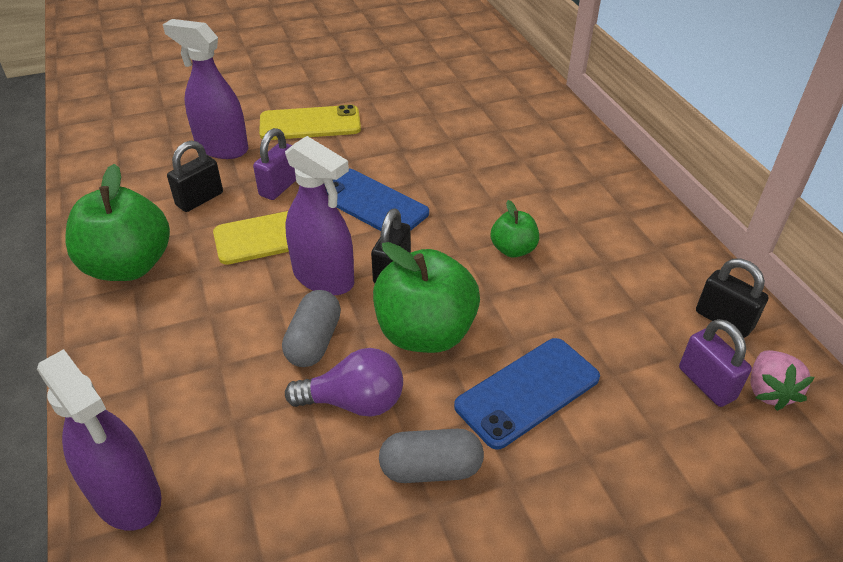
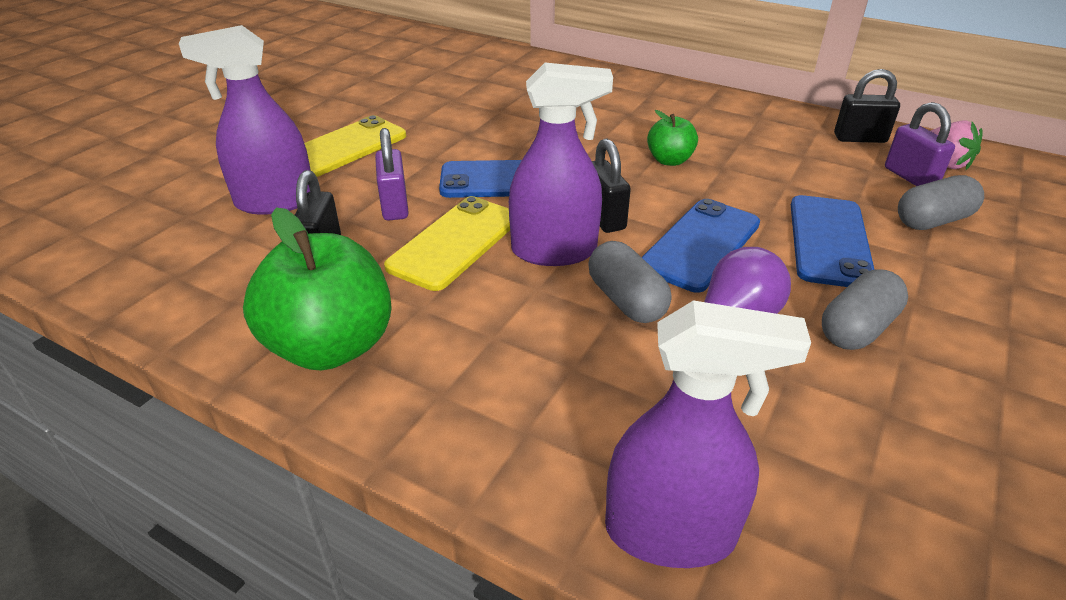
camera: 40 degrees left, 5 degrees down
green apple [373,242,480,353] -> blue phone [642,199,760,293]
purple padlock [679,319,752,407] -> purple padlock turned 45 degrees clockwise [885,102,955,186]
none -> grey capsule [898,175,984,230]

